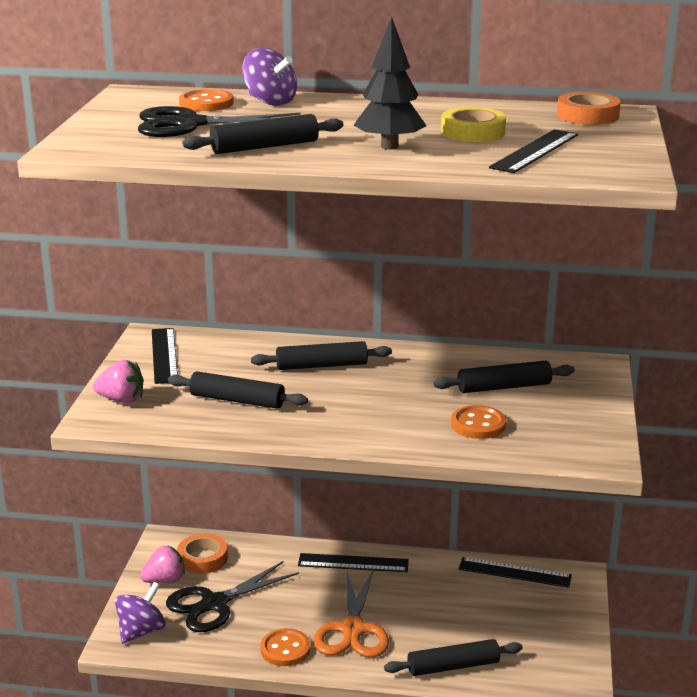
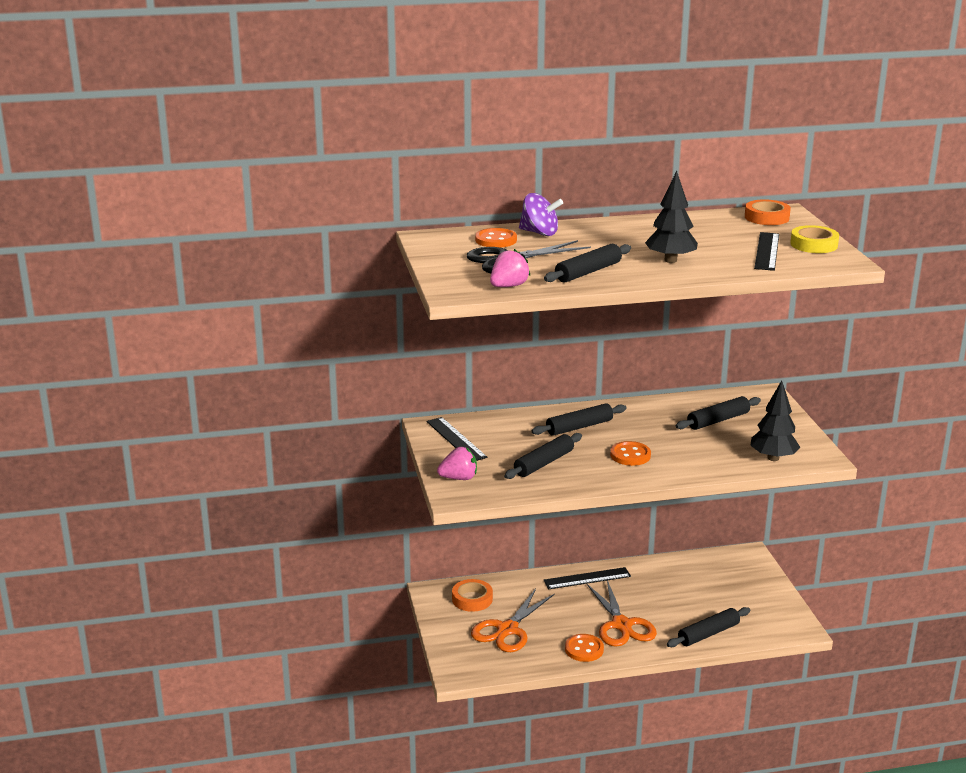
camera: 20 degrees left, 0 degrees up
purple spinning top [115,582,166,644] -> none
pink strawberry [140,545,185,583] -> pink strawberry moved to [490,249,531,287]
black scissors [166,561,299,632] -> orange scissors [471,589,555,652]
black rolling pin [168,371,308,409] -> black rolling pin turned 45 degrees counterclockwise [504,433,582,479]
yellow tape [441,107,506,142] -> yellow tape moved to [790,225,839,253]
orange button [451,405,506,439] -> orange button moved to [610,441,651,466]
black ruler [459,557,572,588] -> none
none -> black tree [750,381,800,461]

